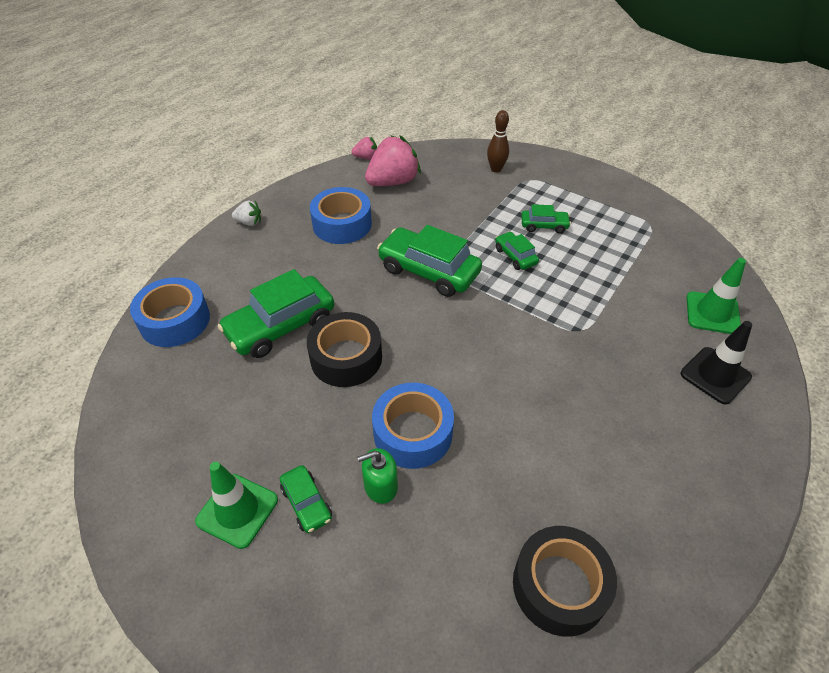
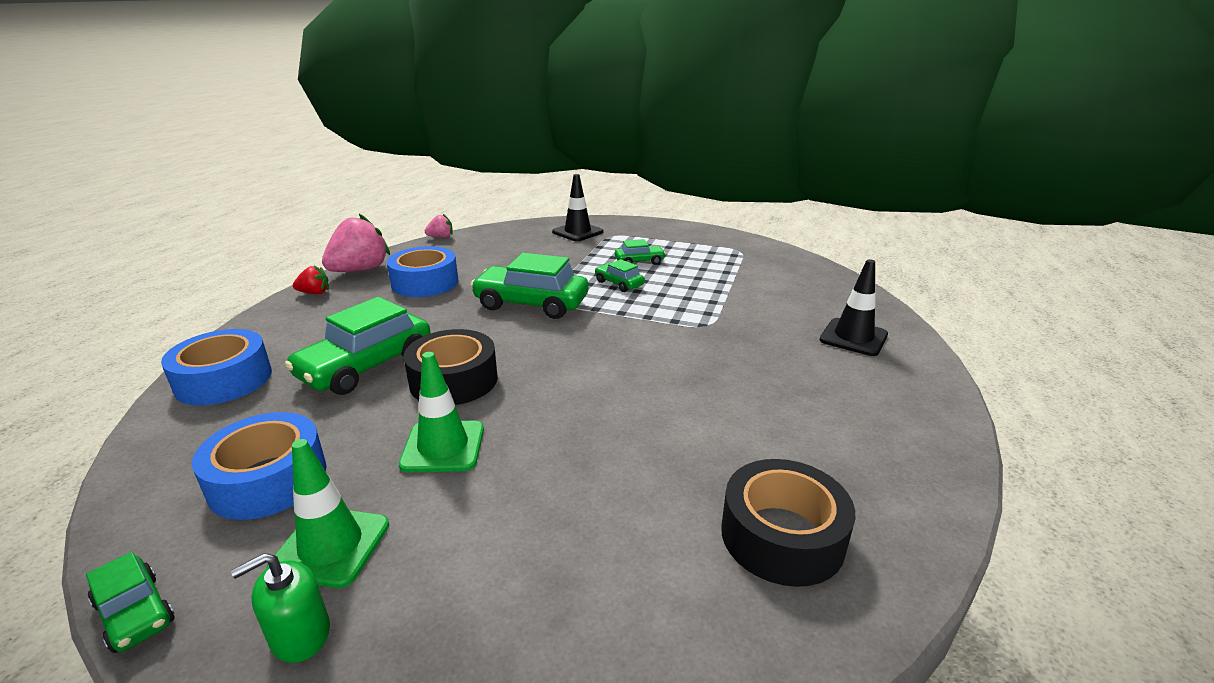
camera: 15 degrees left, 20 degrees down
white strawberry [232,201,261,226] -> red strawberry [293,266,329,294]
green car [280,465,332,533] -> green car moved to [86,552,175,653]
green soap dispenser [357,448,398,504] -> green soap dispenser moved to [231,553,330,663]
pink strawberry [365,135,421,186] -> pink strawberry moved to [322,214,390,272]
blue tape [372,383,454,469] -> blue tape moved to [192,412,327,520]
brown bowling pin [487,110,509,172] -> black traffic cone [552,174,603,242]
green traffic cone [686,258,746,334] -> green traffic cone moved to [399,352,484,472]

